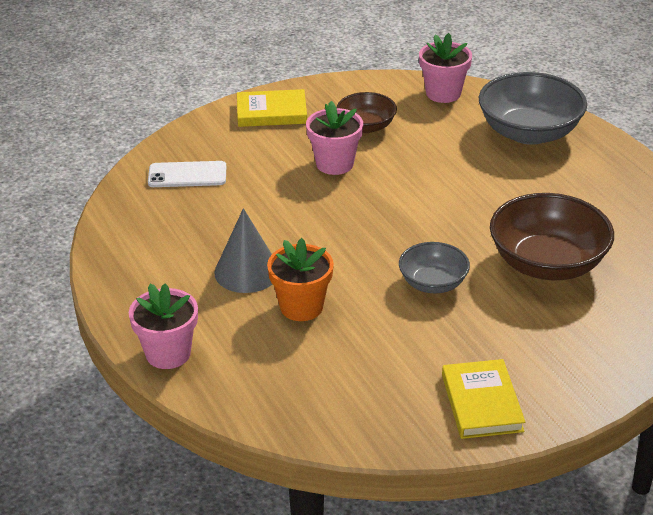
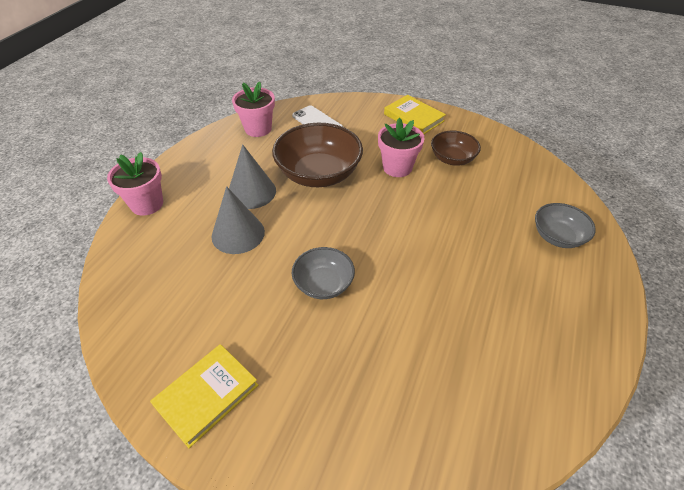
camera: 50 degrees right, 10 degrees up
orange flower pot [267,238,334,321] -> grey cone [212,186,265,254]
pink flower pot [419,33,472,103] -> pink flower pot moved to [232,81,275,137]
grey bowl [479,72,587,145] -> grey bowl [535,203,596,248], size x0.57
brown bowl [490,193,614,280] -> brown bowl moved to [272,123,363,187]

